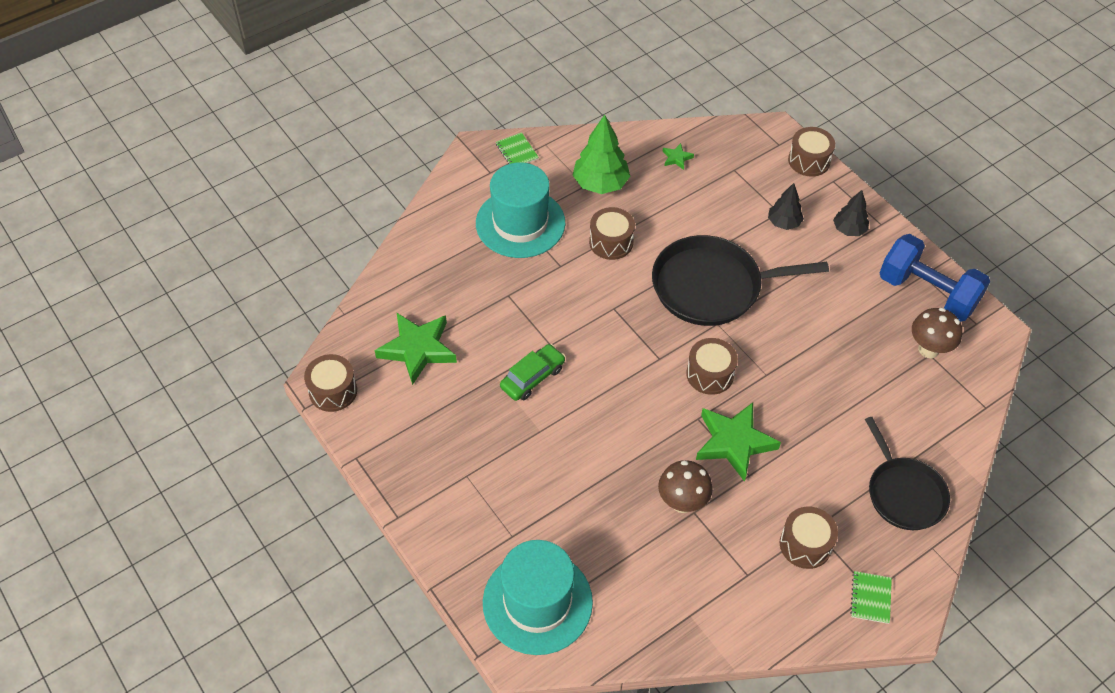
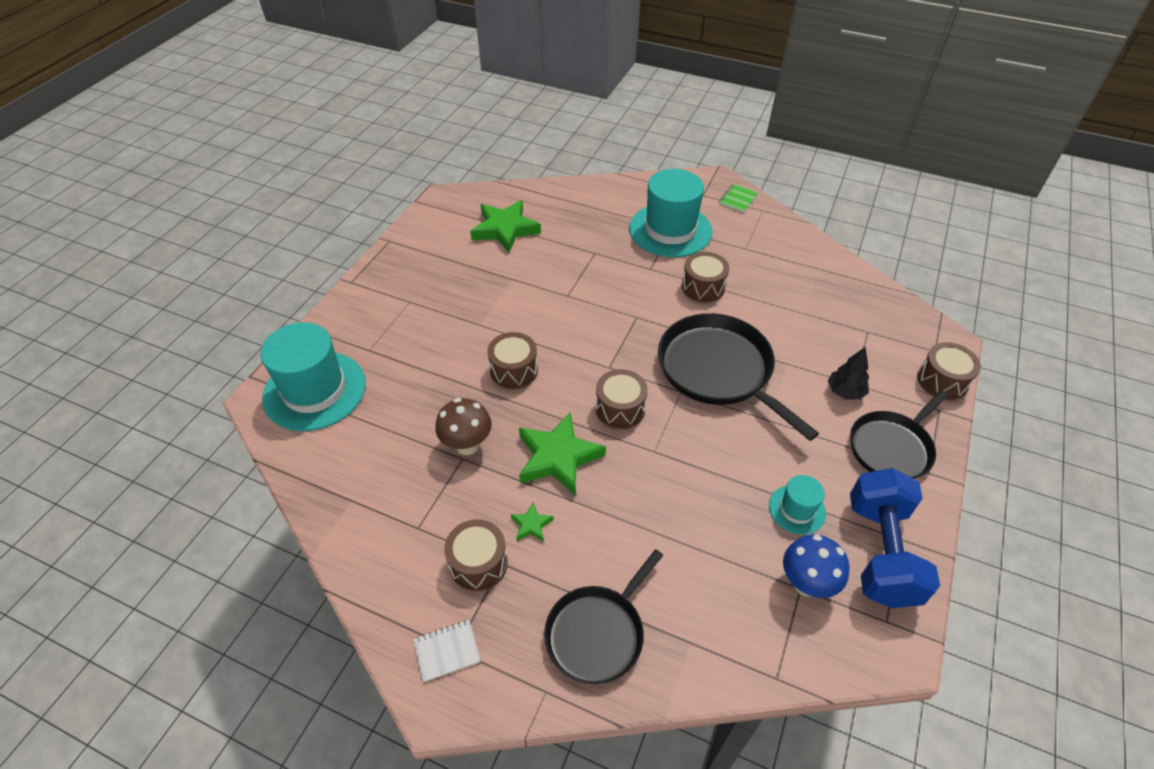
camera: 60 degrees right, 5 degrees down
brown drum [304,354,357,412] -> brown drum moved to [487,332,538,389]
green car [500,344,566,401] -> none
green tree [573,115,630,194] -> none
green star [662,143,694,170] -> green star moved to [511,503,554,542]
black tree [833,190,869,236] -> black pan [850,390,948,479]
green notebook [850,571,892,624] -> white notebook [413,620,481,682]
brown mushroom [912,308,962,358] -> blue mushroom [783,534,850,598]
none -> turquoise hat [769,475,826,535]

